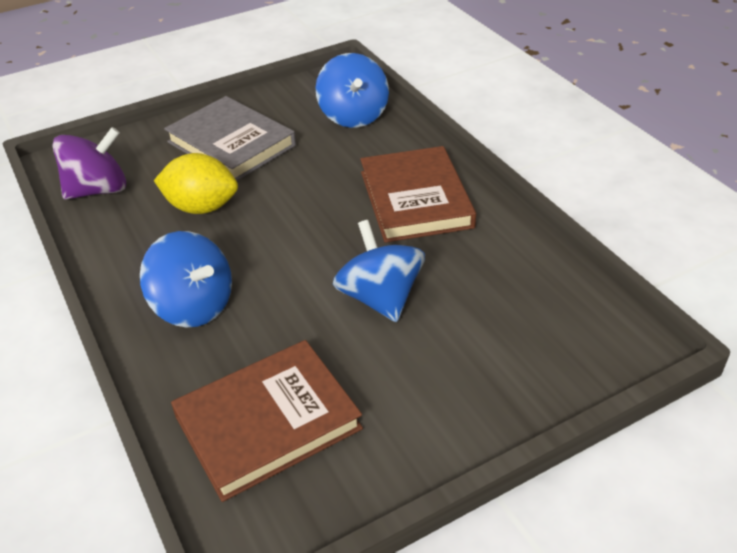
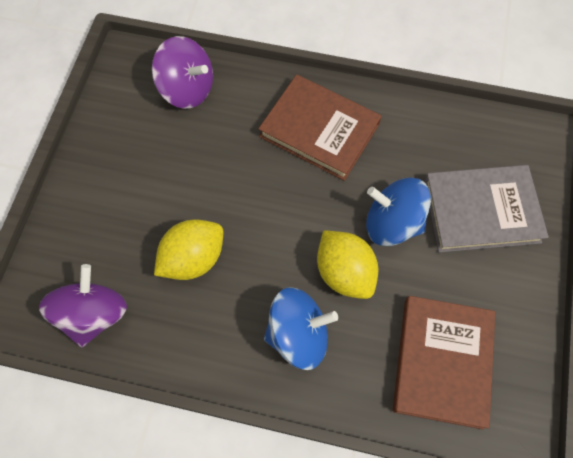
camera: 50 degrees left, 25 degrees up
grey book [164,96,296,181] -> grey book moved to [424,165,549,253]
blue spinning top [315,53,389,128] -> purple spinning top [152,36,213,109]
none -> yellow lemon [317,230,378,299]

